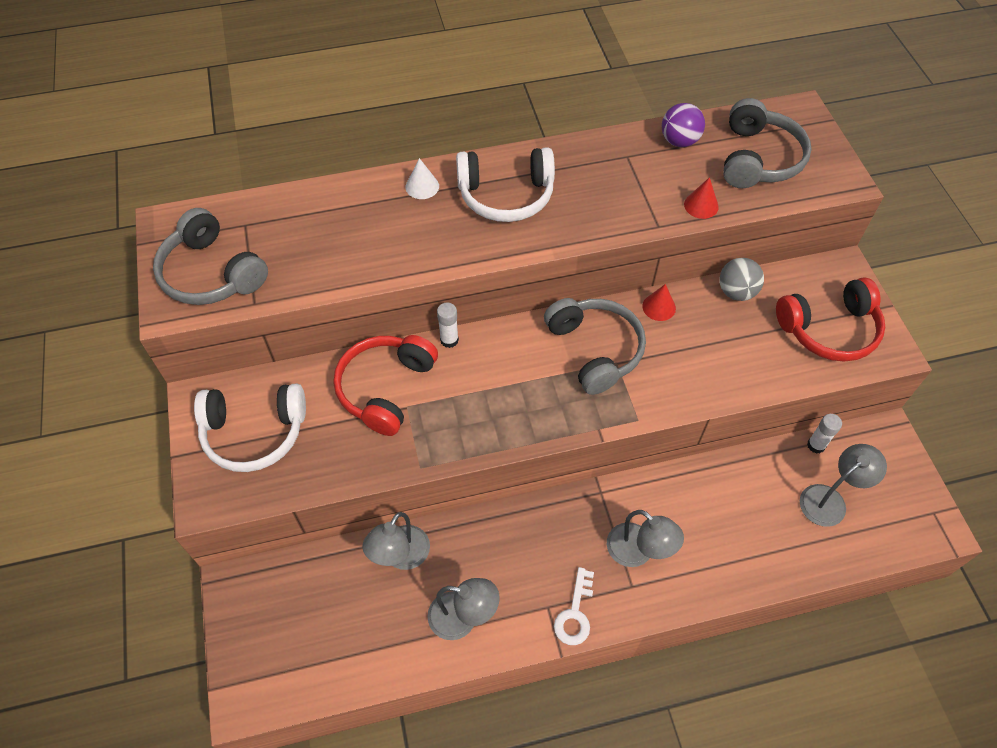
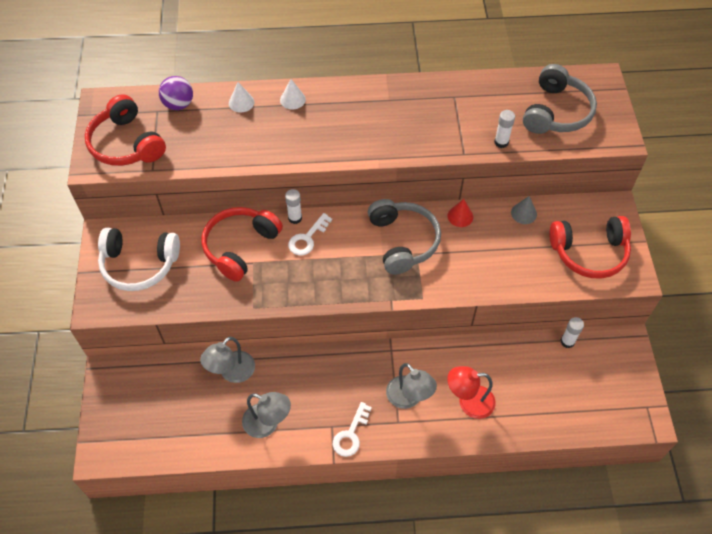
camera: 10 degrees right, 0 degrees up
grey headphones [153,208,268,305] -> red headphones [85,94,166,166]
white headphones [456,147,555,222] -> none
purple ball [662,103,705,147] -> purple ball moved to [159,76,193,110]
red cone [684,177,719,219] -> white glue stick [494,110,515,148]
grey ball [719,258,764,301] -> grey cone [511,196,537,224]
grey lamp [800,444,887,527] -> none
none -> white cone [229,82,254,113]
none -> white key [288,213,332,255]
none -> red lamp [447,366,496,419]

